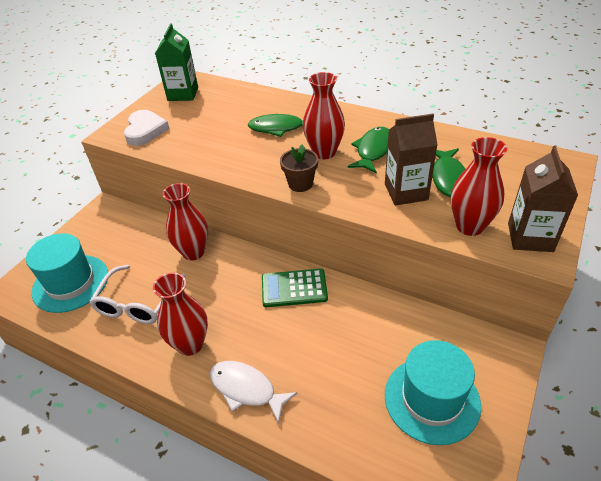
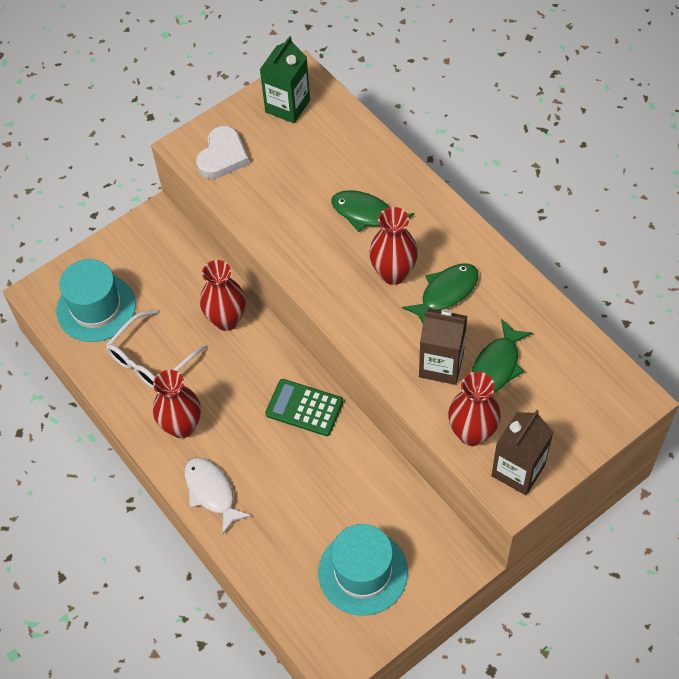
camera: 25 degrees right, 15 degrees up
brown flower pot [280,145,318,192] -> none

